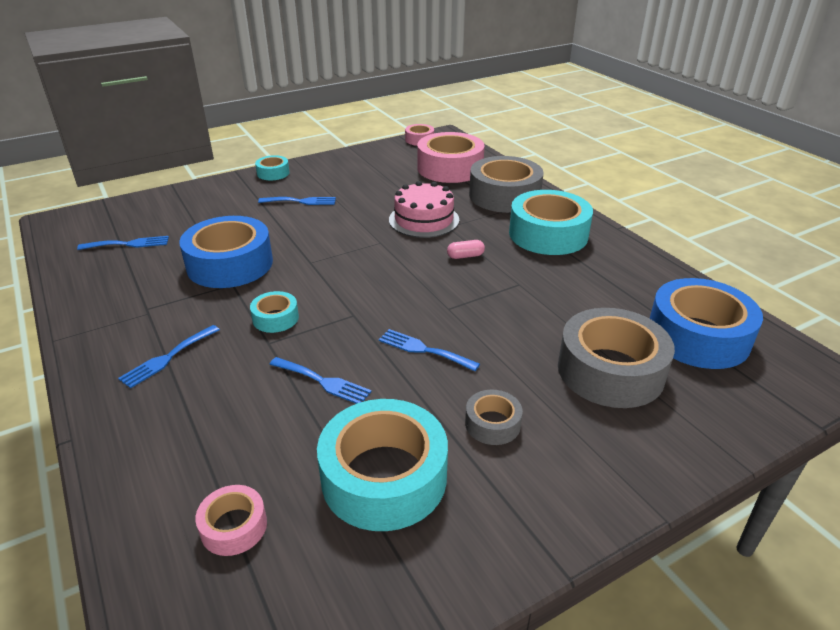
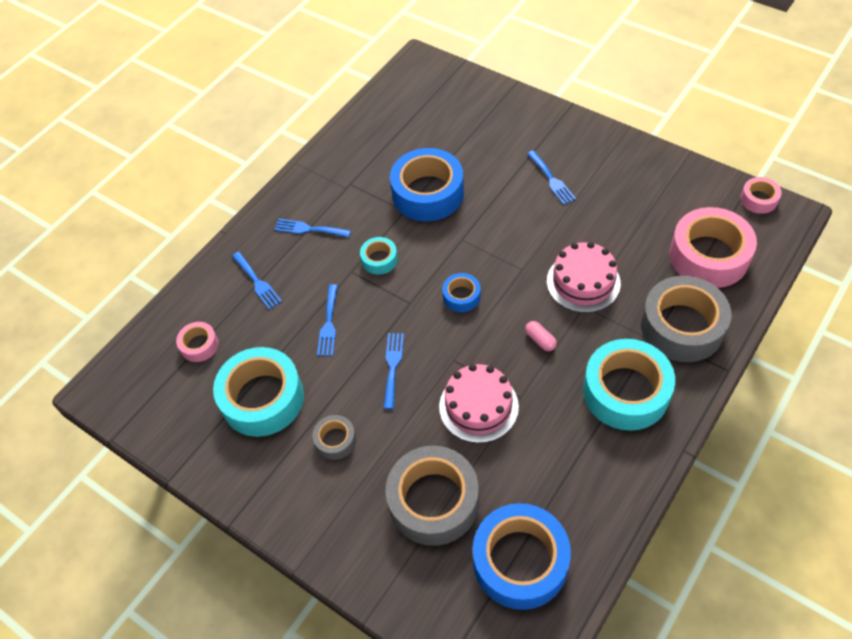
camera: 70 degrees right, 20 degrees up
blue fork [77,236,169,250] -> blue fork moved to [232,252,282,309]
turquoise tape [255,155,290,180] -> none
none -> pink cake [439,364,519,443]
none -> blue tape [442,273,481,312]

